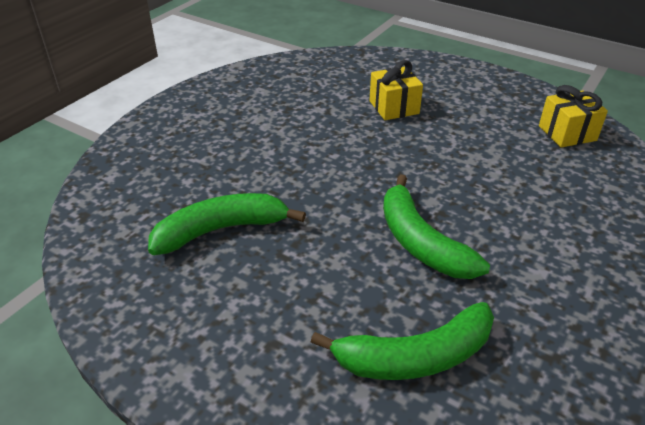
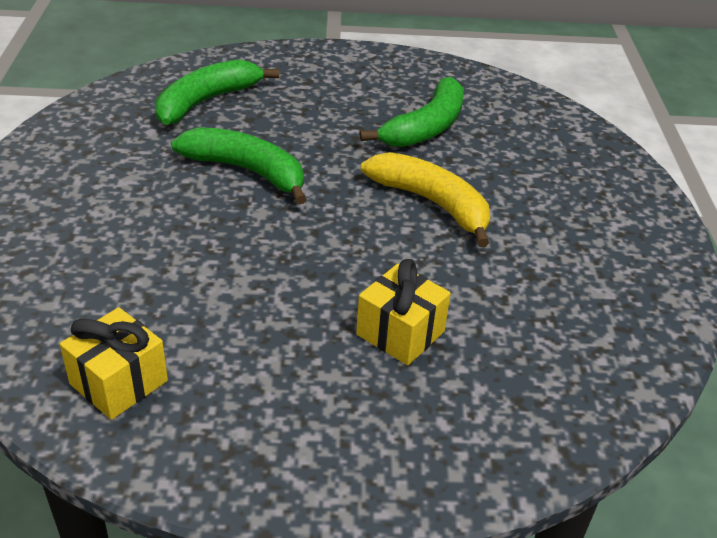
camera: 145 degrees right, 0 degrees up
none -> yellow banana [361,152,490,247]

